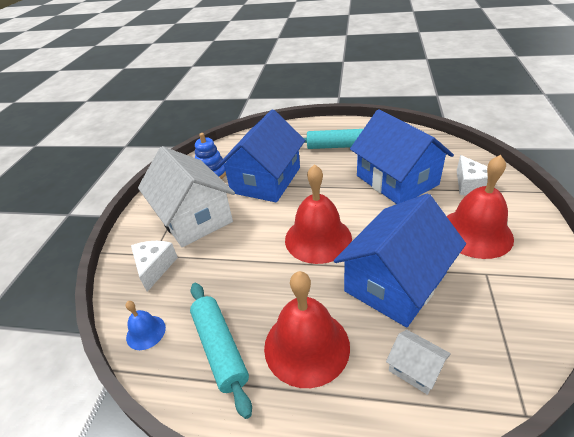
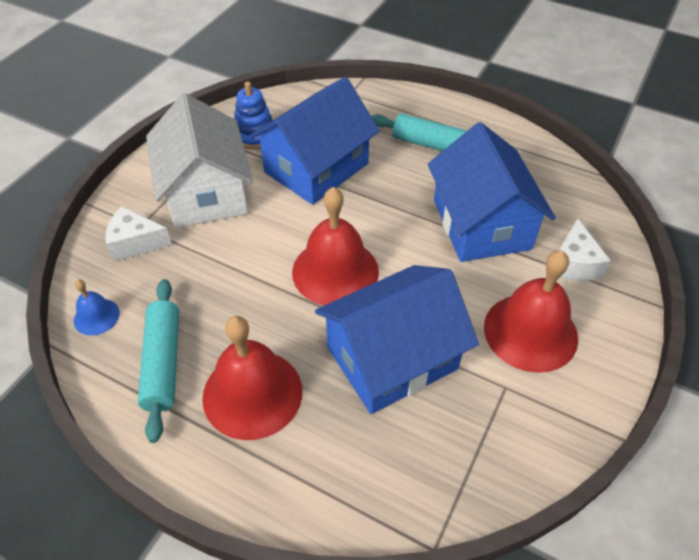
camera: 15 degrees right, 10 degrees up
white cheese [131,241,178,292] -> white cheese turned 105 degrees counterclockwise [105,206,172,262]
white house [386,330,451,395] -> none

